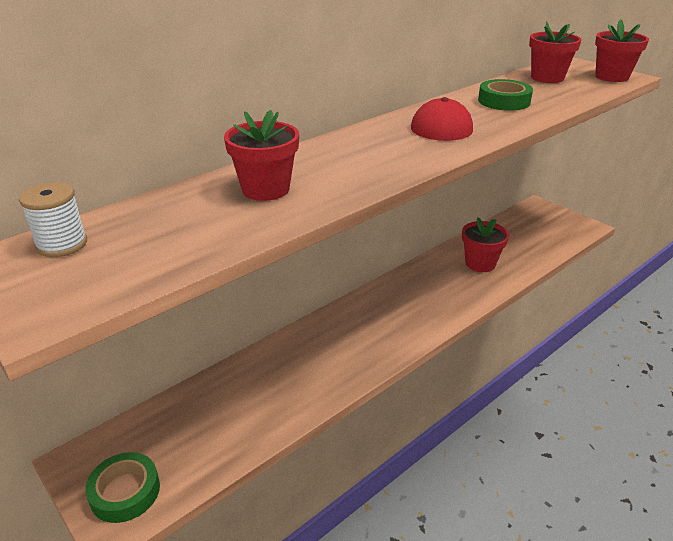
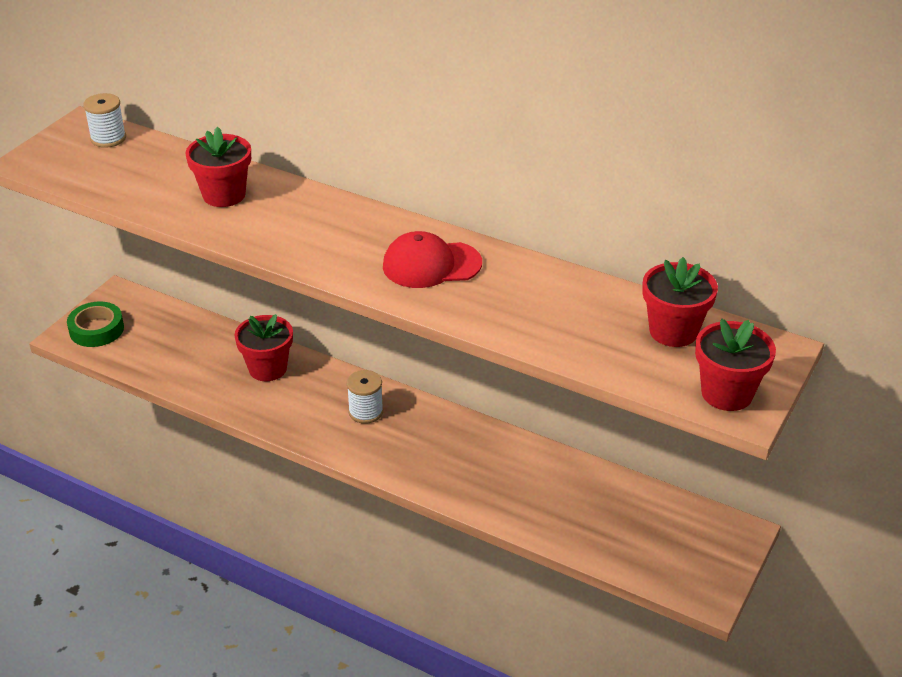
camera: 70 degrees right, 5 degrees up
red flower pot [462,217,509,272] -> red flower pot moved to [234,314,293,381]
green tape [478,79,533,111] -> none
none -> white spool [347,370,383,424]

